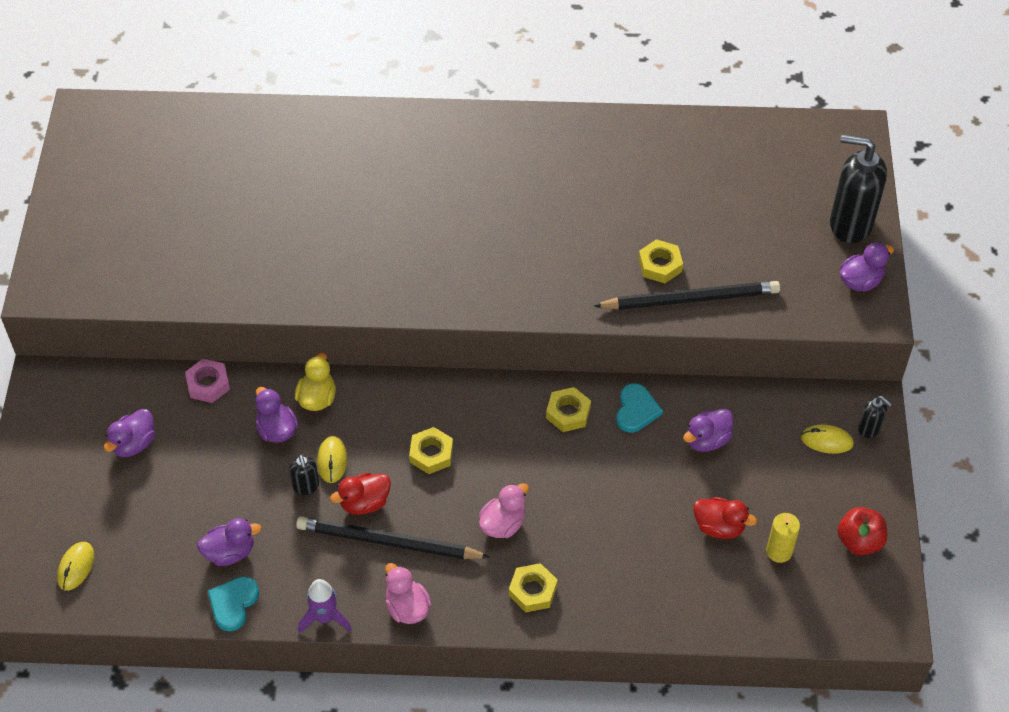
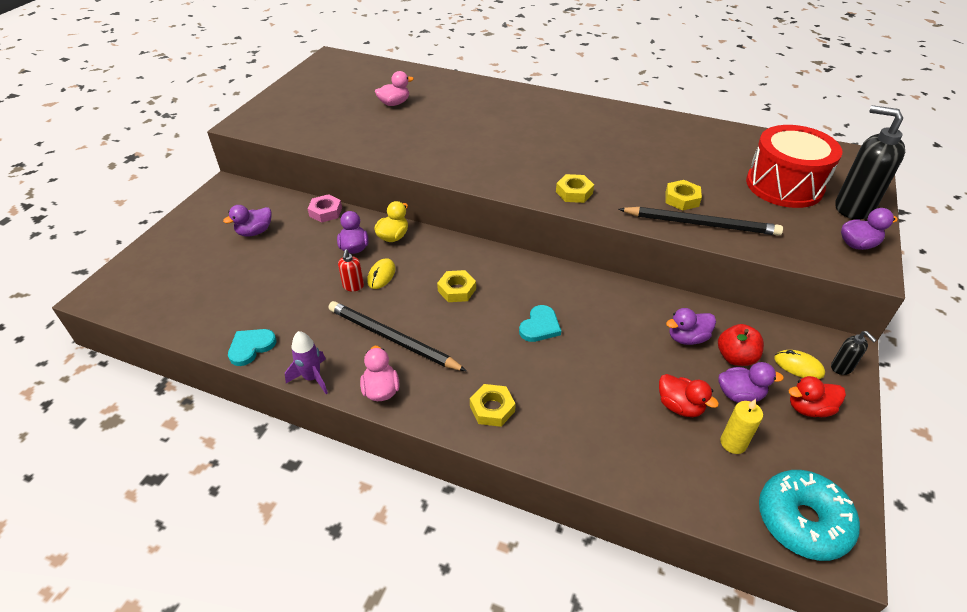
camera: 20 degrees right, 10 degrees down
yellow mouse [57,542,94,591] -> none
purple duck [197,518,262,566] -> purple duck moved to [719,362,784,403]
black soap dispenser [289,455,319,495] -> red soap dispenser [338,249,364,291]
red duck [330,473,391,515] -> red duck moved to [788,376,846,417]
pink duck [479,483,529,538] -> pink duck moved to [375,71,414,106]
yellow nut [546,387,591,432] -> yellow nut moved to [556,174,594,203]
turquoise heart [616,383,663,432] -> turquoise heart moved to [519,305,561,342]
red apple [838,507,887,555] -> red apple moved to [718,324,764,366]
none -> red drum [746,125,842,208]
none -> turquoise donut [759,470,860,561]

